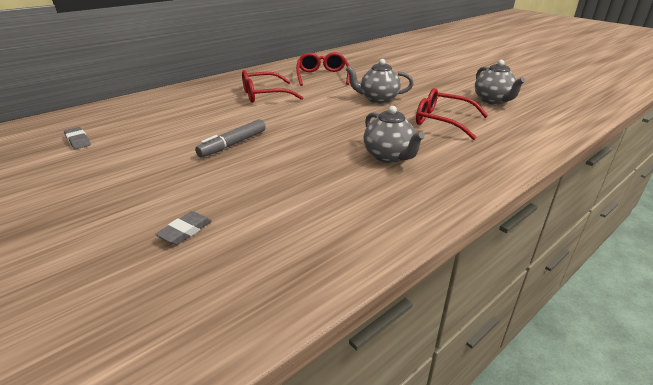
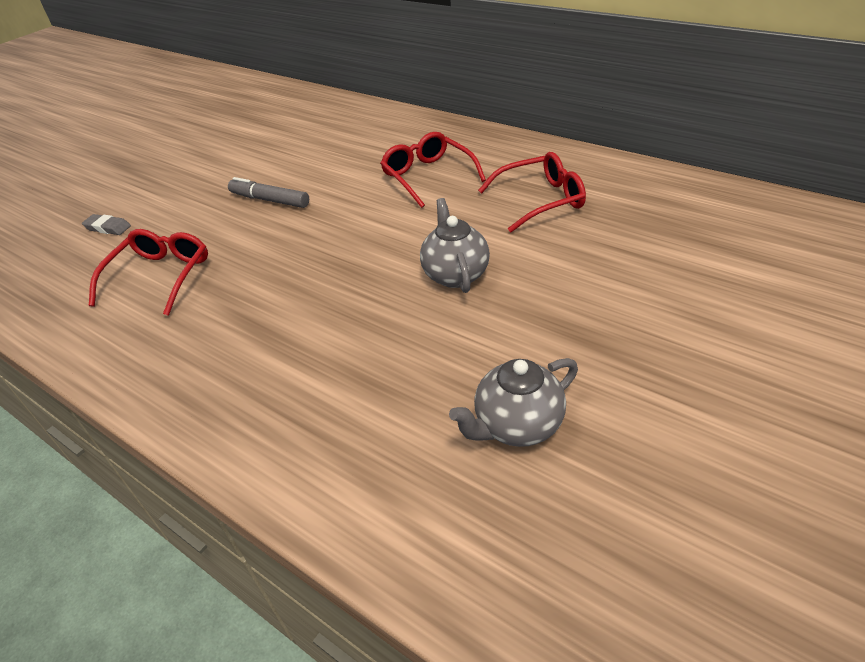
camera: 80 degrees right, 10 degrees up
grey eraser [64,127,91,149] -> none
grey teapot [364,106,425,163] -> none
red glasses [416,88,488,140] -> red glasses moved to [89,229,208,316]

